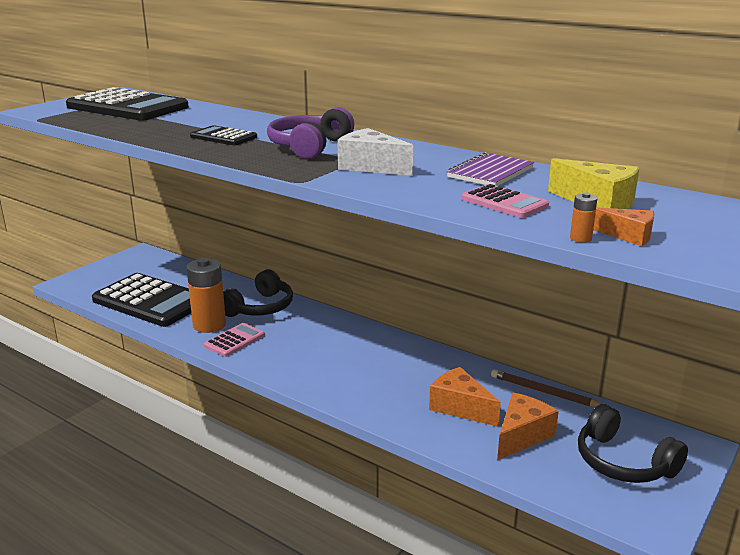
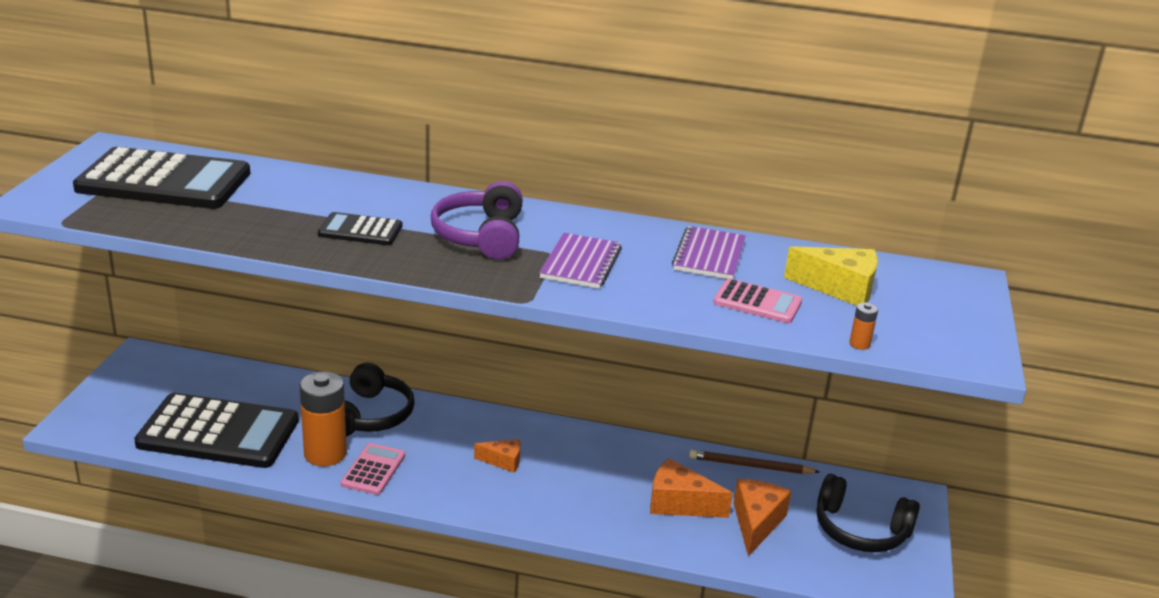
camera: 25 degrees left, 5 degrees up
white cheese [338,128,413,176] -> purple notebook [539,233,622,289]
orange cheese [593,207,654,246] -> orange cheese moved to [474,439,520,473]

